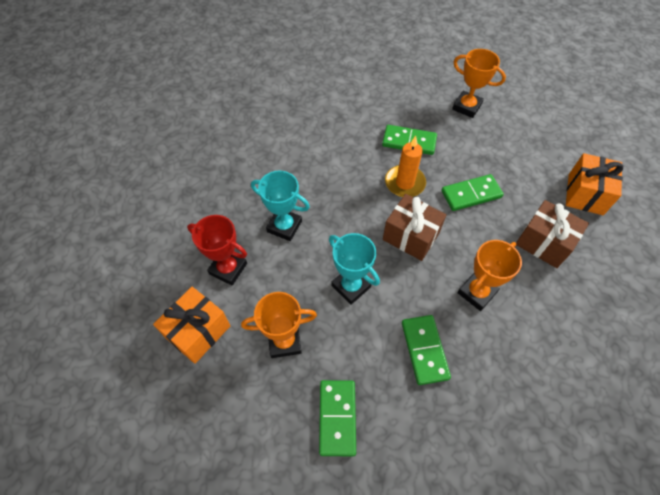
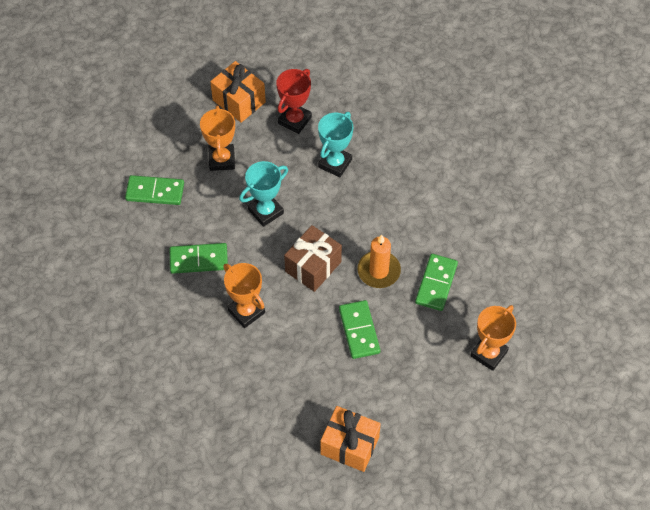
camera: 95 degrees right, 0 degrees up
brown gift [516,200,589,268] -> none

